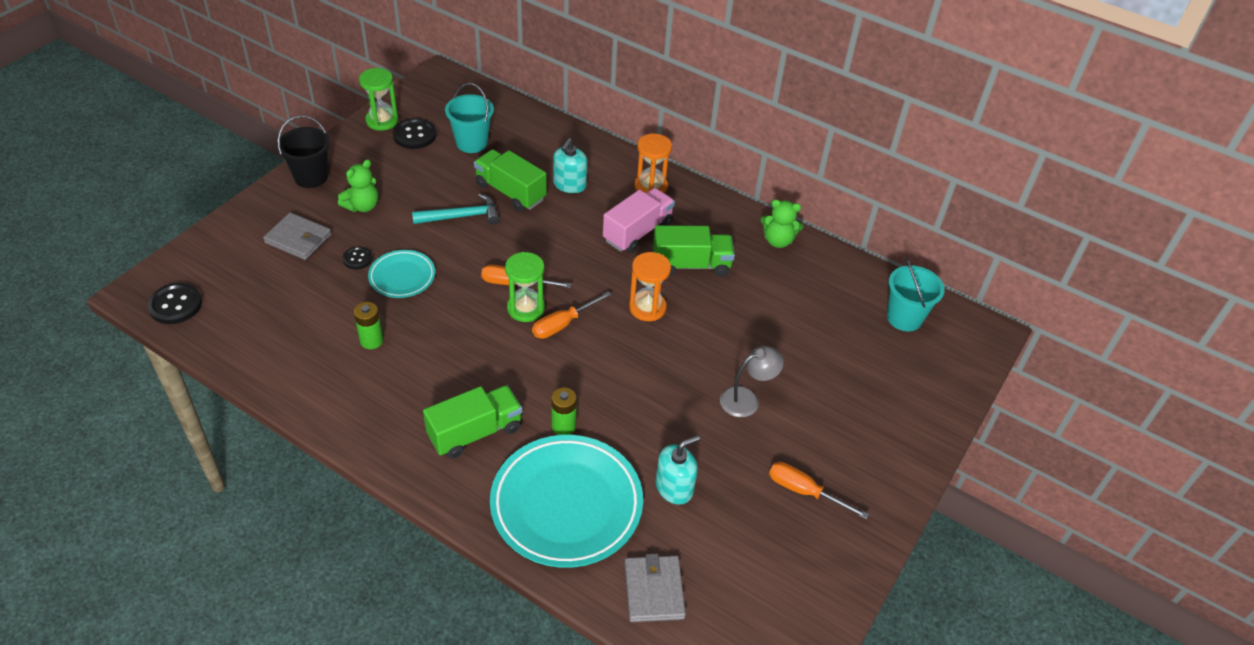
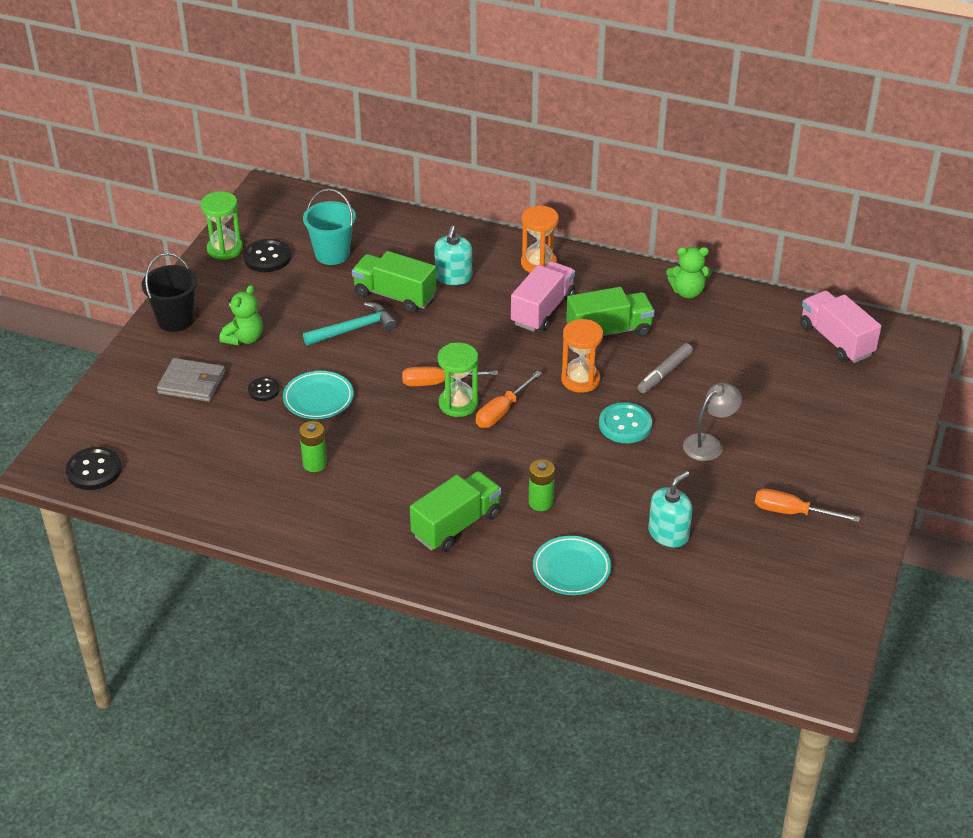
camera: 10 degrees left, 5 degrees down
turquoise plate [490,435,643,568] -> turquoise plate [533,536,611,595], size x0.51
grey wallet [624,553,686,622] -> none
turquoise bucket [887,258,945,331] -> pink truck [800,291,881,363]
none -> turquoise button [599,402,652,443]
none -> grey marker [638,343,693,393]

